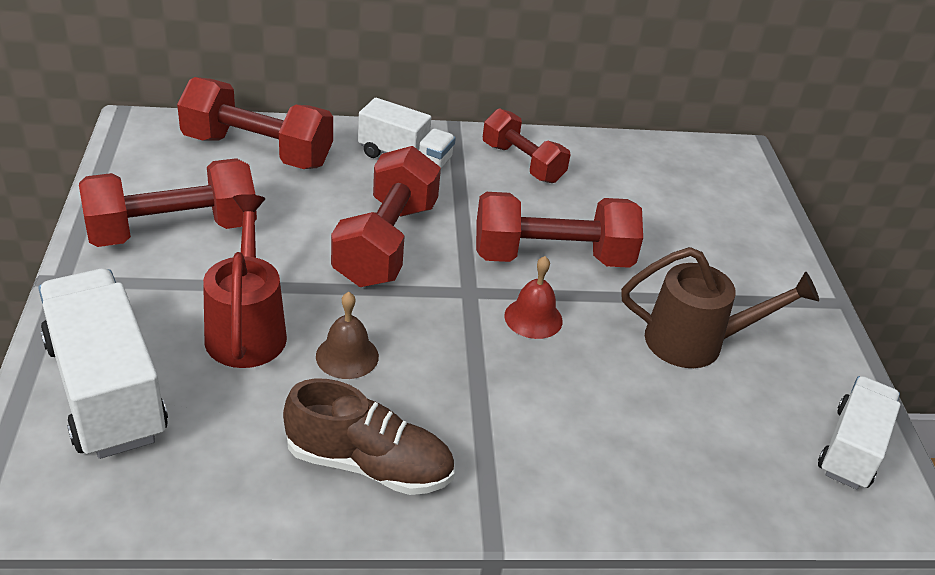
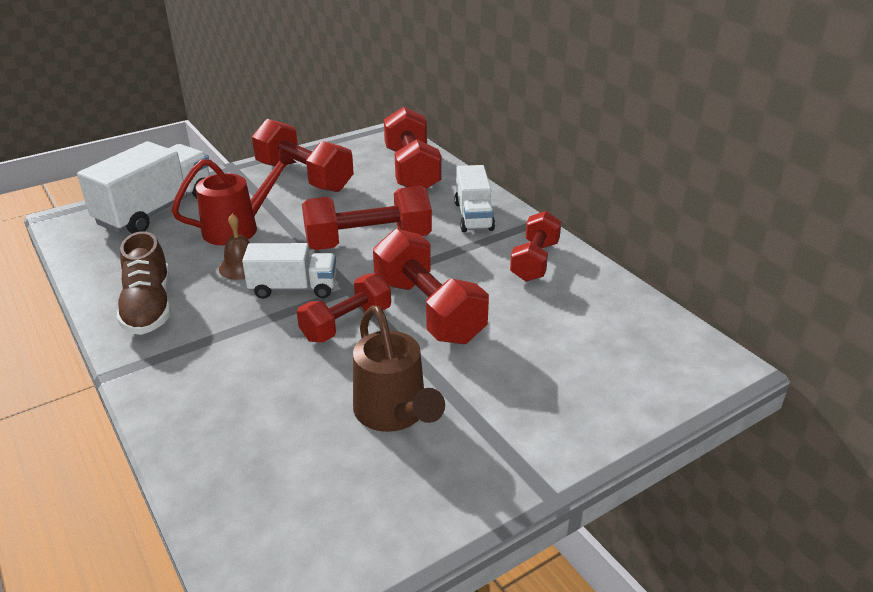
camera: 65 degrees right, 5 degrees down
red bell [504,256,563,339] -> red dumbbell [297,273,391,342]
white truck [818,376,901,489] -> white truck moved to [242,243,336,299]

